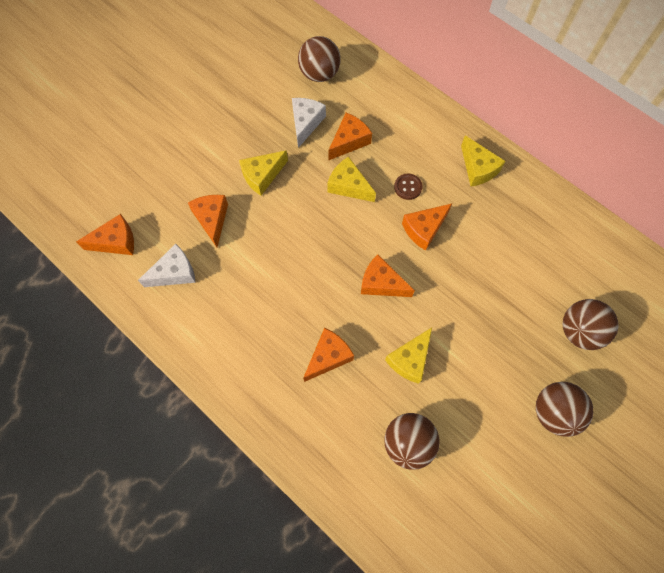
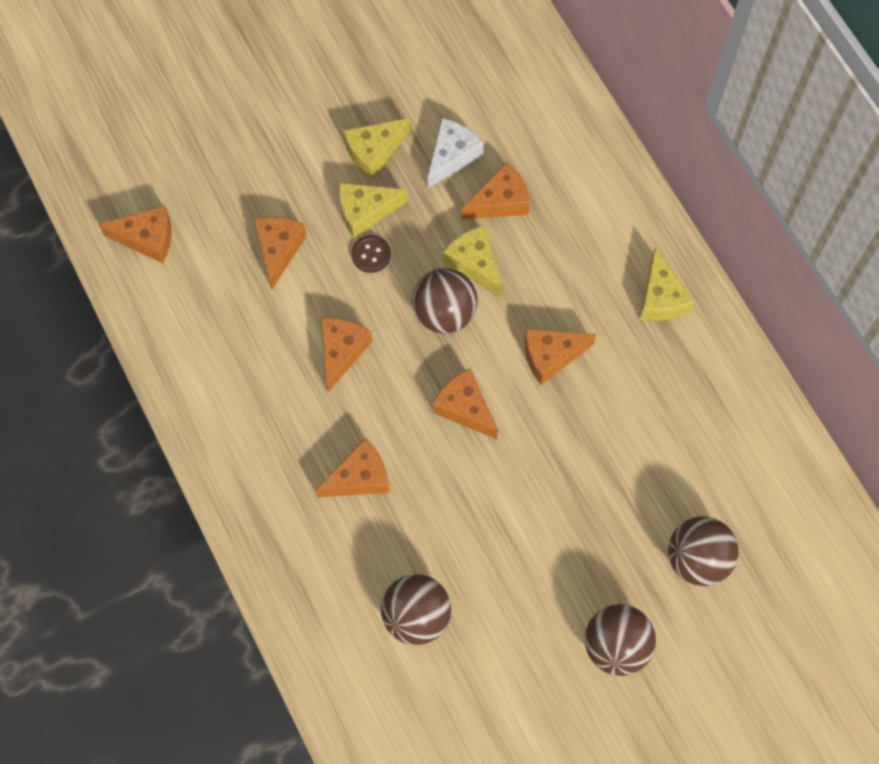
camera: 20 degrees right, 0 degrees up
white cheese [138,244,195,287] -> none
brown ball [298,36,341,82] -> brown ball moved to [412,268,477,334]
yellow cheese [385,328,432,384] -> yellow cheese moved to [344,118,410,180]
brown button [394,173,423,200] -> brown button moved to [351,235,391,273]
none -> orange cheese [321,317,372,392]

